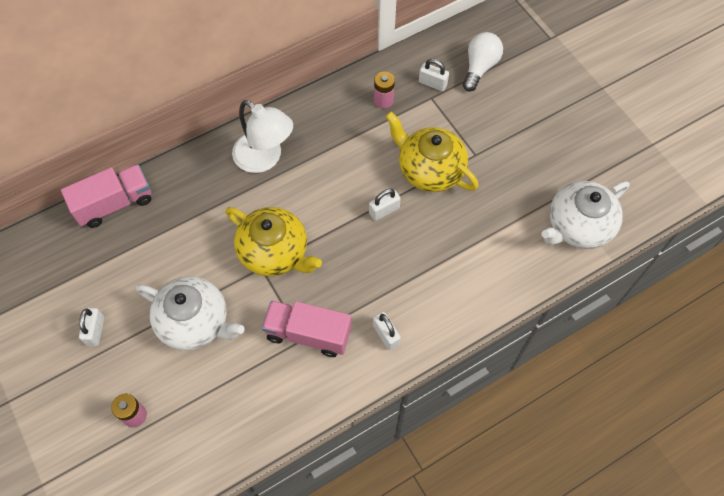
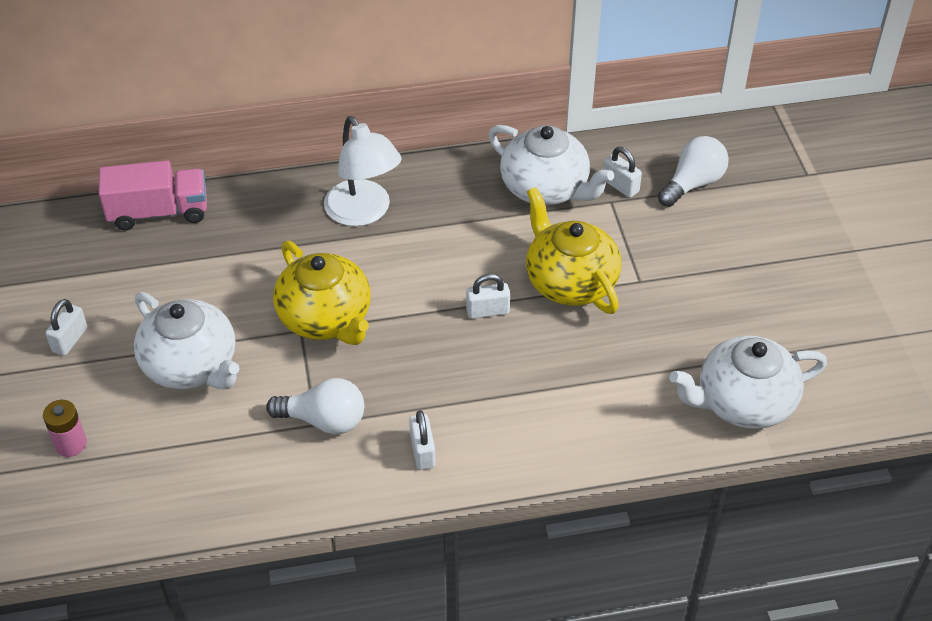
camera: 20 degrees right, 15 degrees down
pink truck [262,301,351,357] -> white light bulb [266,378,364,435]
pink battery [374,72,395,109] -> white teapot [488,125,614,205]

